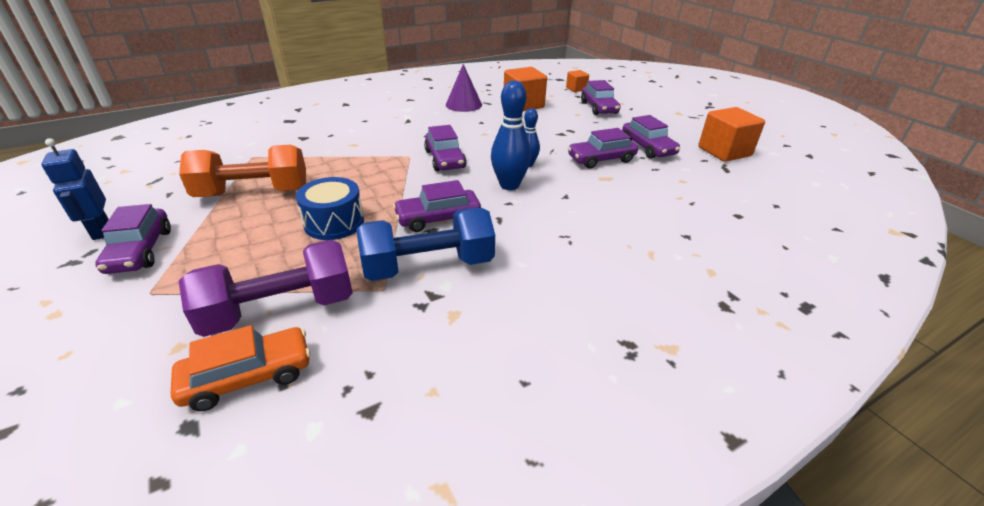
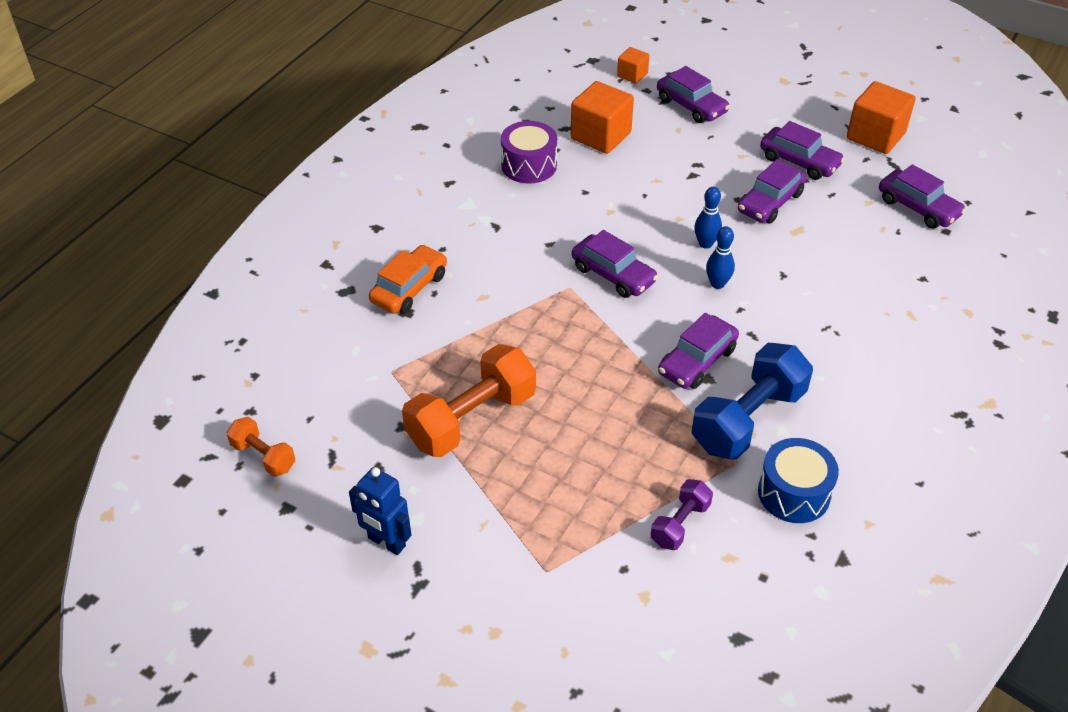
camera: 30 degrees left, 10 degrees up
purple car [95,204,171,274] -> purple car moved to [879,164,966,229]
orange car [171,325,310,411] -> orange car moved to [369,245,447,314]
purple dumbbell [179,240,353,337] -> purple dumbbell [651,479,713,550], size x0.52
blue drum [296,177,364,240] -> blue drum moved to [758,438,839,523]
purple cone [446,64,482,112] -> purple drum [501,121,557,184]
blue bowling pin [491,81,531,190] -> blue bowling pin [706,226,735,289], size x0.60
none -> orange dumbbell [226,417,296,477]

